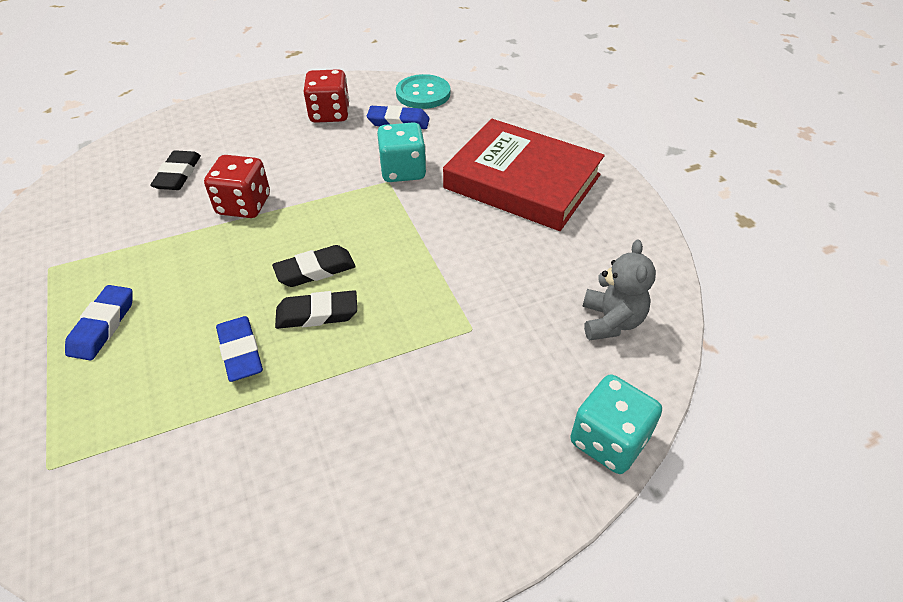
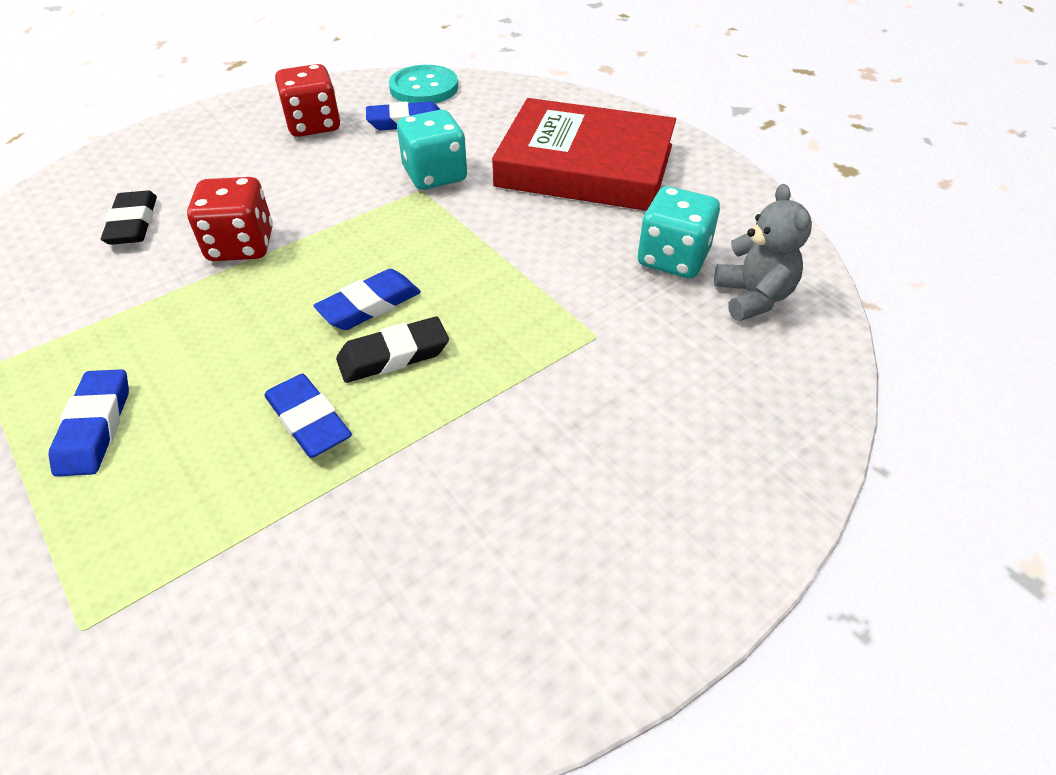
camera: 15 degrees left, 0 degrees up
black eraser [272,245,356,287] -> blue eraser [313,269,421,330]
turquoise dice [570,375,662,474] -> turquoise dice moved to [638,186,720,278]

